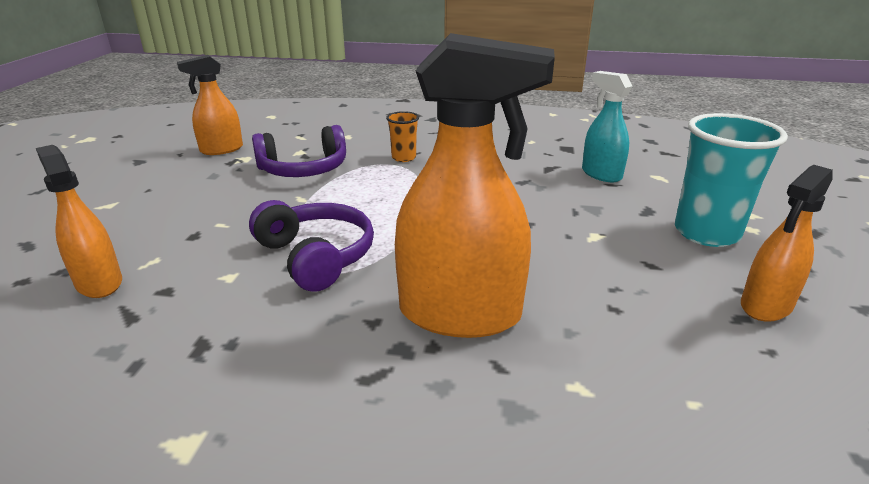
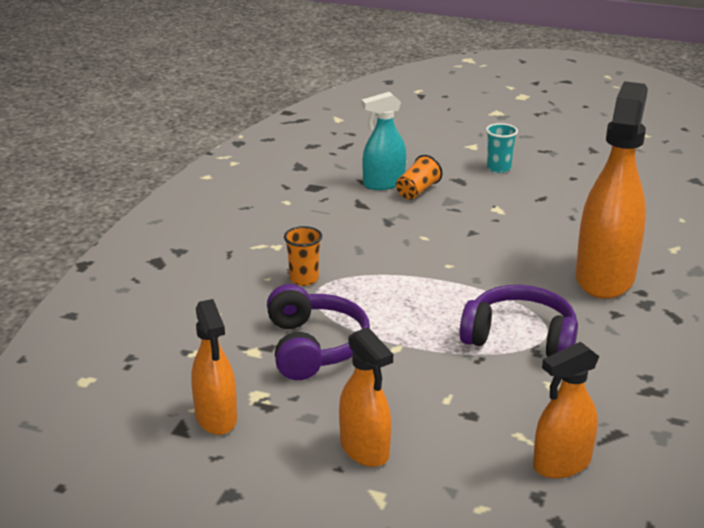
camera: 80 degrees left, 0 degrees up
purple headphones [249,200,374,292] -> purple headphones turned 45 degrees clockwise [460,285,578,357]
turquoise cup [675,113,788,247] -> turquoise cup [486,123,518,173], size x0.50
orange spray bottle [741,165,833,322] -> orange spray bottle moved to [339,327,393,467]
none -> orange cup [396,155,442,200]

